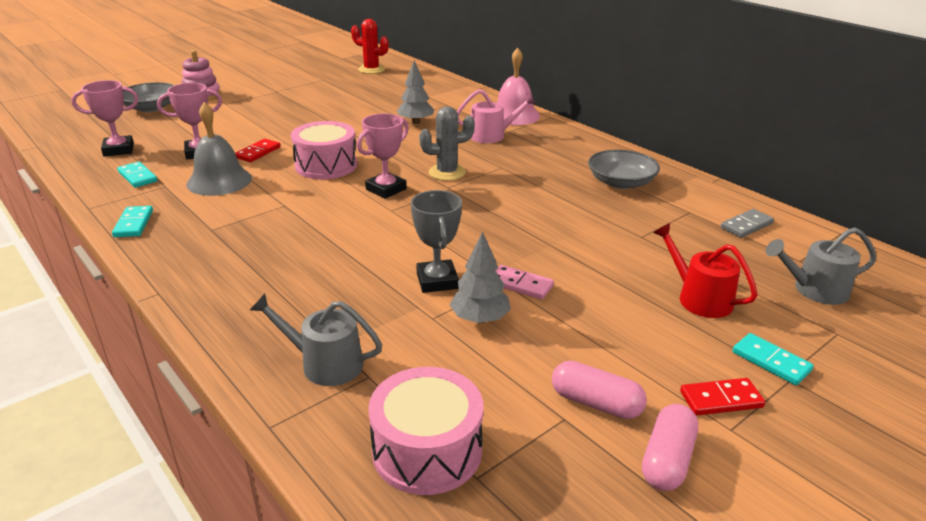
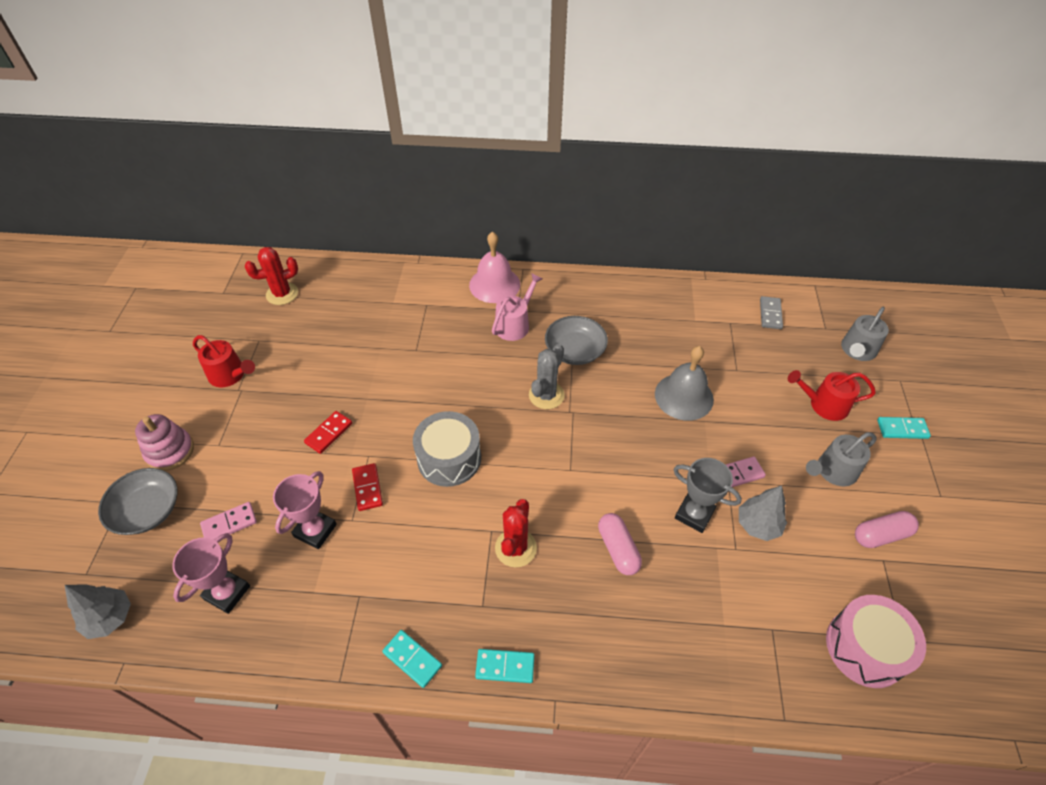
camera: 45 degrees left, 20 degrees up
turquoise domino [117,162,157,188] -> turquoise domino moved to [475,649,535,683]
grey bell [187,102,252,196] -> grey bell moved to [655,346,714,421]
grey watering can [250,294,382,386] -> grey watering can moved to [806,432,877,486]
pink drum [291,121,357,179] -> grey drum [413,411,481,487]
pink trophy [357,113,409,199] -> none
grey tree [397,60,434,124] -> grey tree moved to [65,584,131,639]
grey bowl [588,150,660,189] -> grey bowl moved to [545,316,608,365]
pink capsule [642,404,698,491] -> pink capsule moved to [598,513,642,575]
red domino [680,378,765,415] -> red domino moved to [304,411,352,454]
none -> red watering can [193,335,255,387]
none -> pink domino [200,502,257,540]
none -> red cactus [495,499,537,568]

